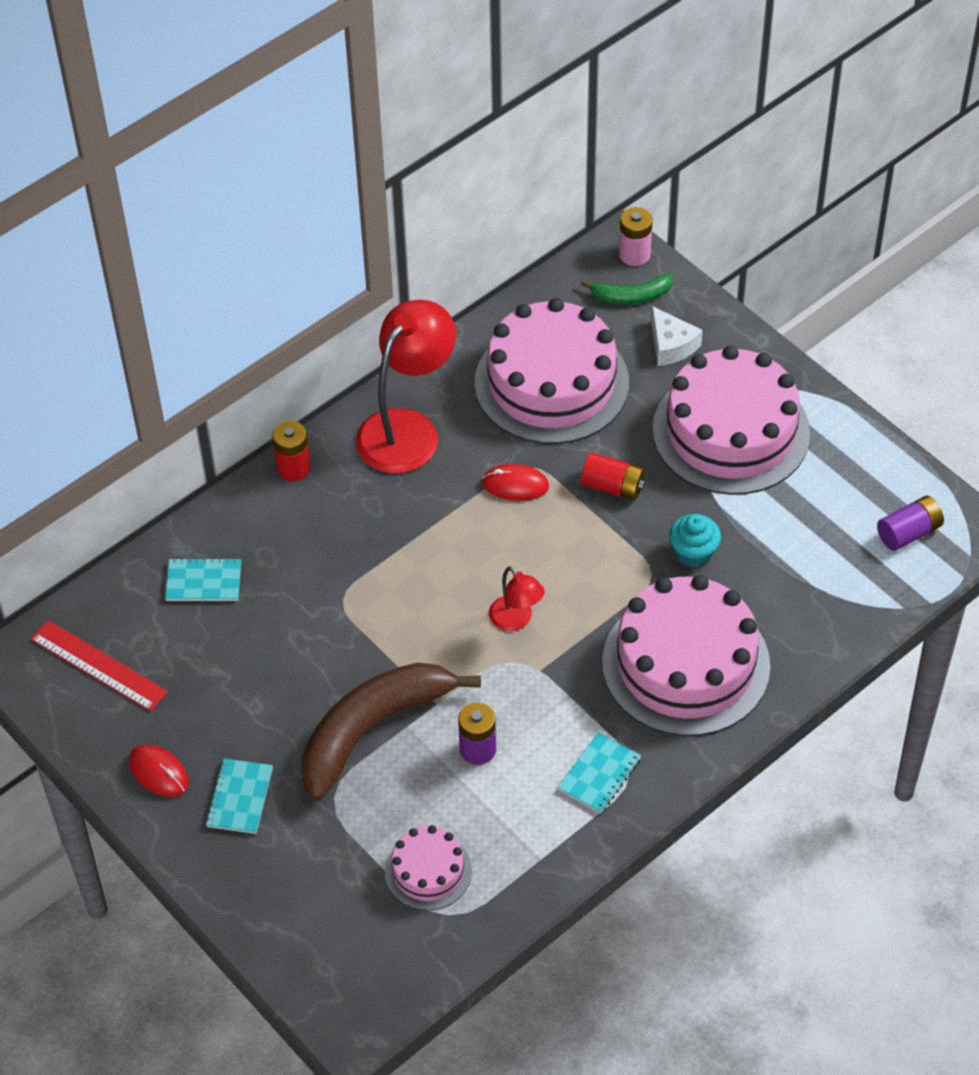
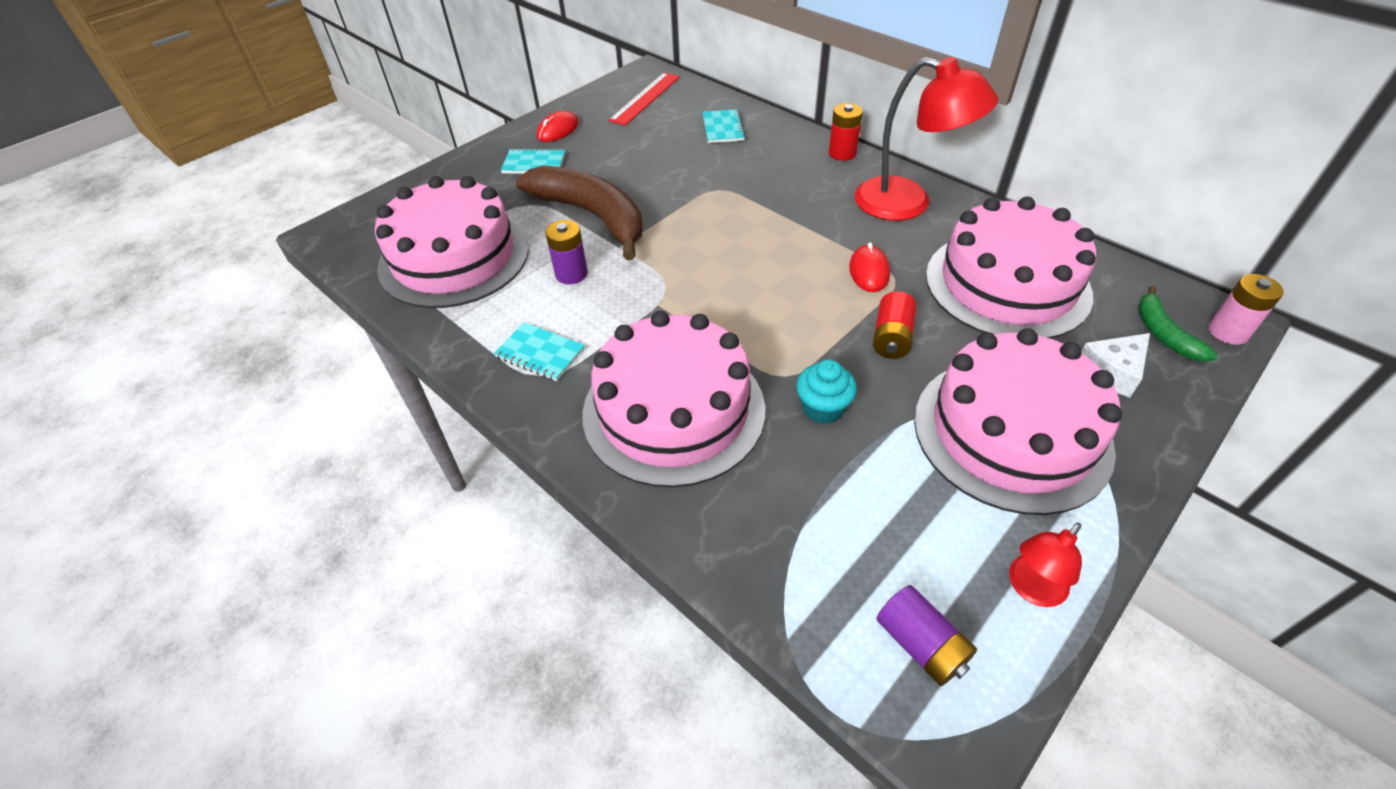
camera: 85 degrees right, 5 degrees down
pink cake [385,825,472,911] -> pink cake [375,176,529,308], size x2.03
red lamp [489,566,545,631] -> red lamp moved to [1009,523,1082,607]

